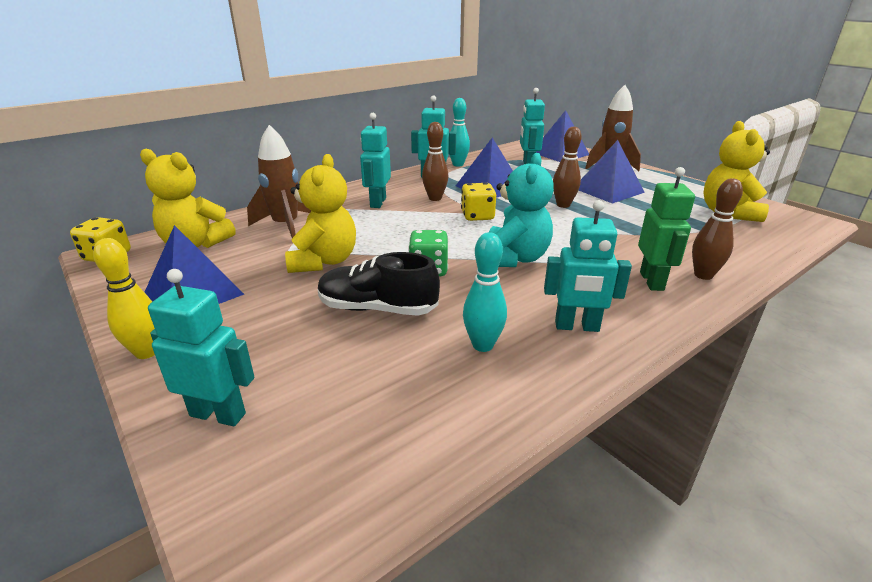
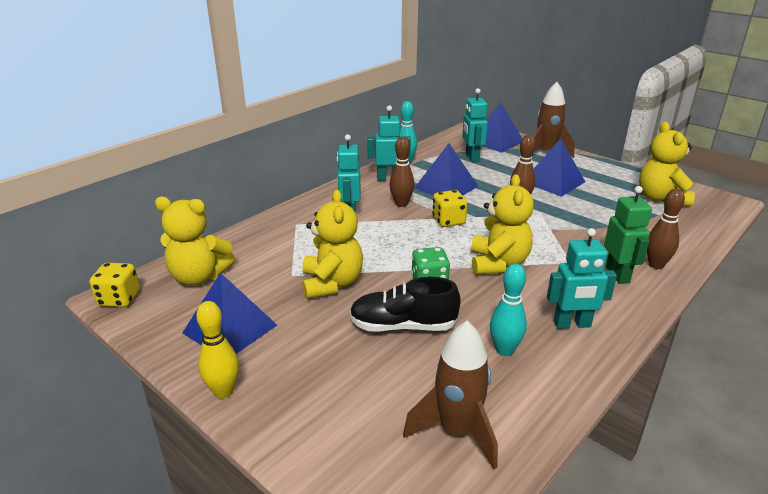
camera: 10 degrees left, 0 degrees up
turquoise robot [148,269,254,426] -> none
brown rocket [247,125,311,238] -> brown rocket moved to [403,321,498,469]
turquoise teddy bear [489,153,554,267] -> yellow teddy bear [471,174,534,275]

